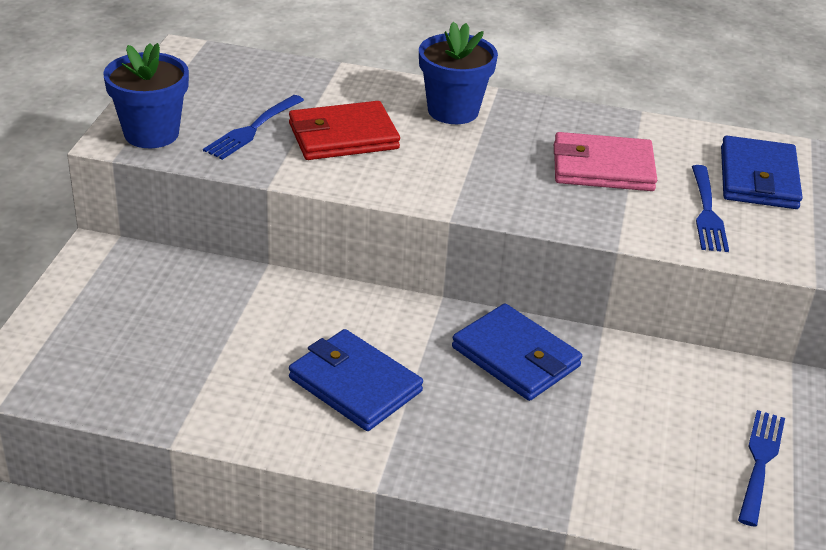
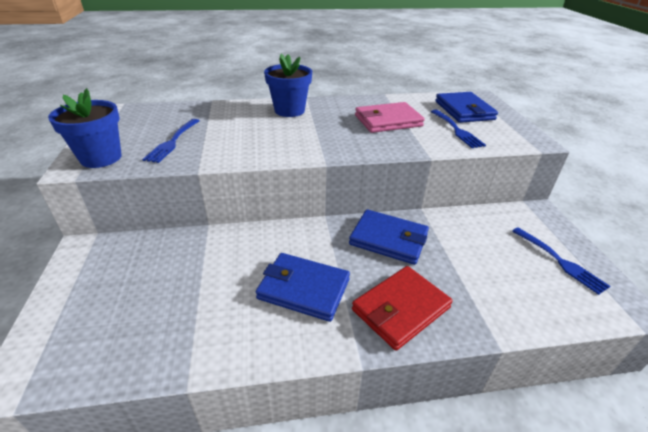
camera: 20 degrees left, 0 degrees up
red wallet [289,101,400,160] -> red wallet moved to [352,266,453,351]
blue fork [738,410,785,527] -> blue fork turned 150 degrees clockwise [512,227,610,295]

